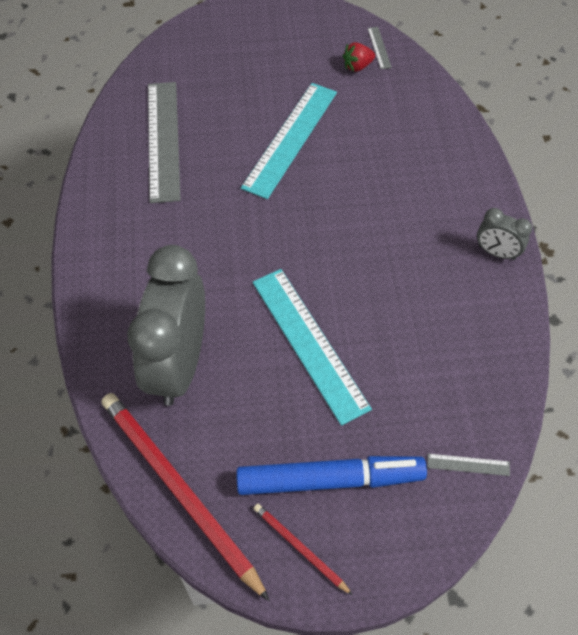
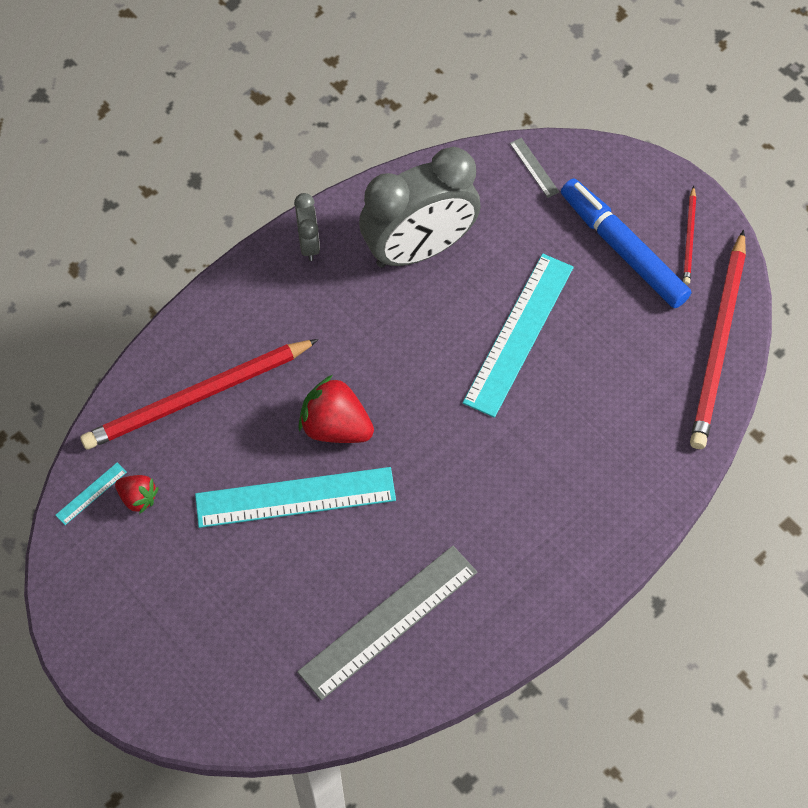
camera: 125 degrees left, 5 degrees up
grey clock [127,245,205,406] -> grey clock moved to [359,147,481,268]
grey ruler [367,27,392,69] -> turquoise ruler [55,463,127,525]
none -> red pencil [80,339,319,450]
none -> red strawberry [298,375,374,443]

